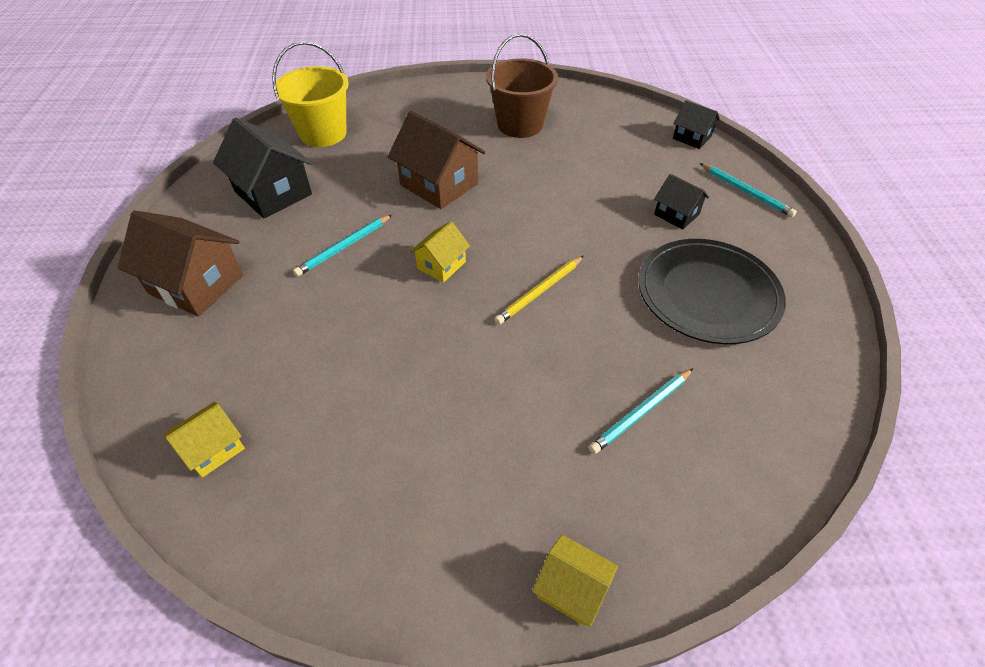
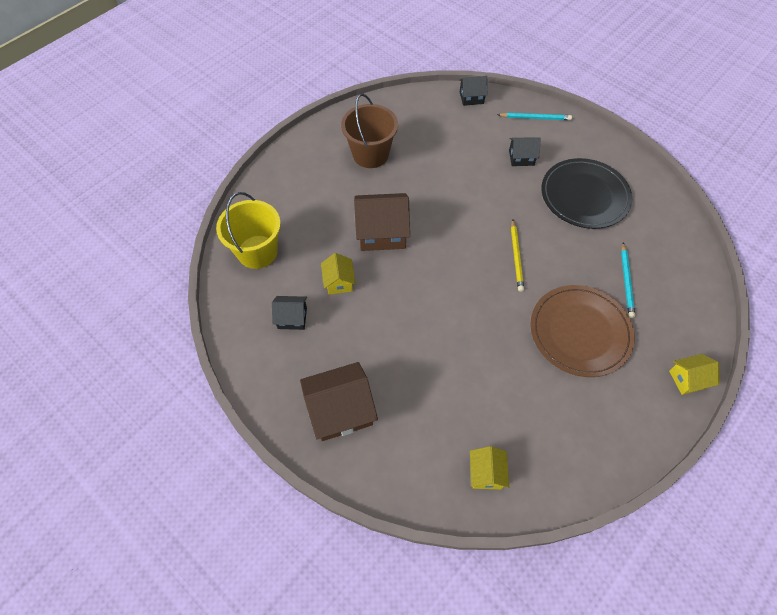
camera: 45 degrees left, 10 degrees up
black house [213,118,312,218] -> black house [272,296,307,330], size x0.55
turquoise pencil [293,215,392,277] -> none
yellow house [410,221,470,283] -> yellow house moved to [321,253,356,295]
none -> brown plate [530,285,635,377]

